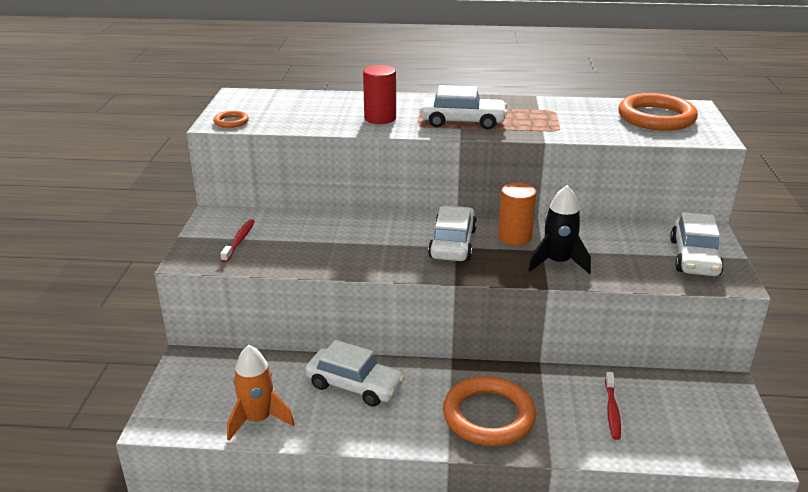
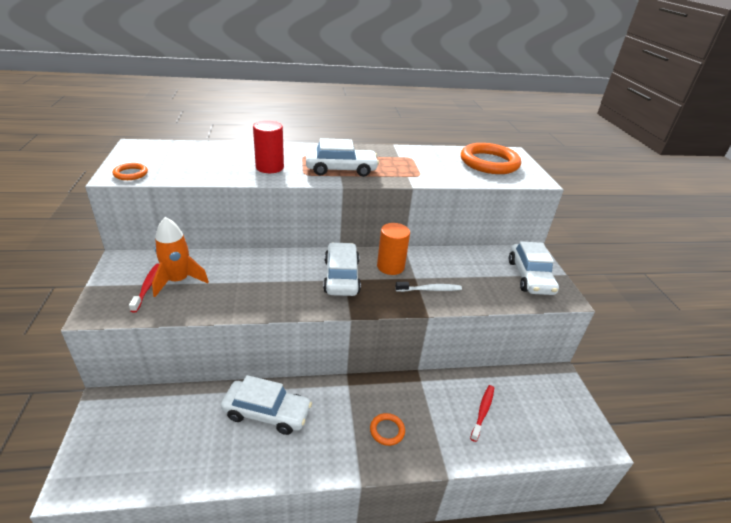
camera: 15 degrees left, 5 degrees up
orange rocket [227,345,295,441] -> orange rocket moved to [152,217,209,297]
orange ring [443,376,536,446] -> orange ring [370,413,405,446], size x0.45
black rocket [528,185,591,274] -> white toothbrush [395,282,462,292]
red toothbrush [605,372,621,440] -> red toothbrush turned 150 degrees counterclockwise [470,385,494,442]

